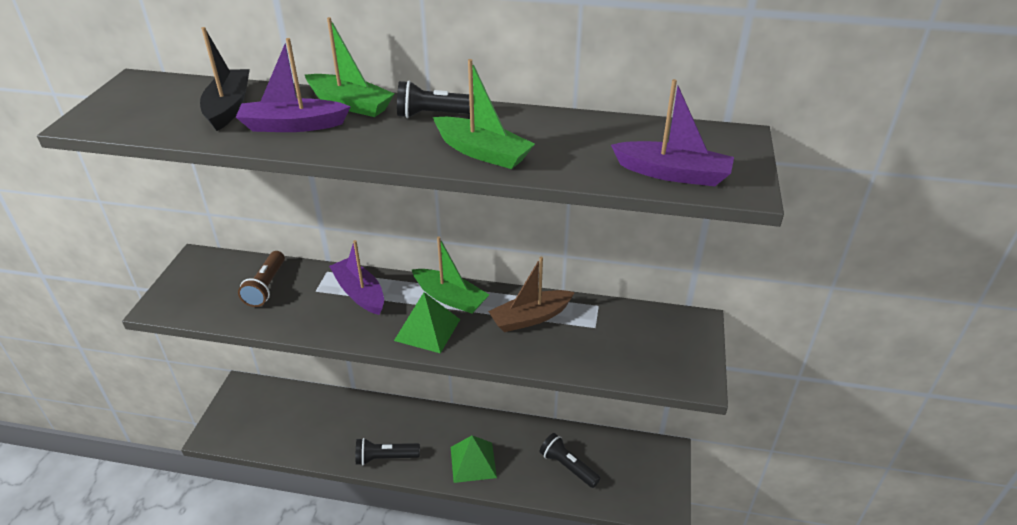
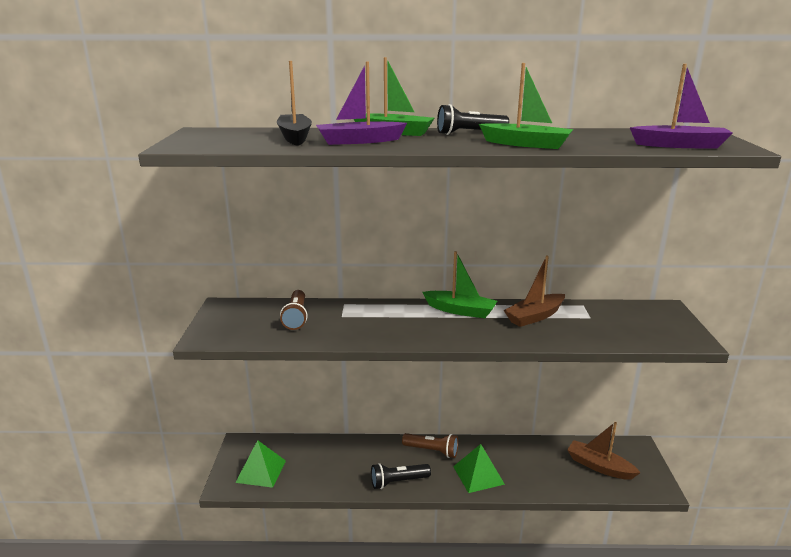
camera: 10 degrees left, 15 degrees down
purple boat [329,240,384,315] -> none
green pyramid [394,292,460,353] -> green pyramid moved to [235,440,286,488]
black flashlight [540,433,601,488] -> none
none -> brown flashlight [402,433,458,458]
none -> brown boat [567,422,641,480]

